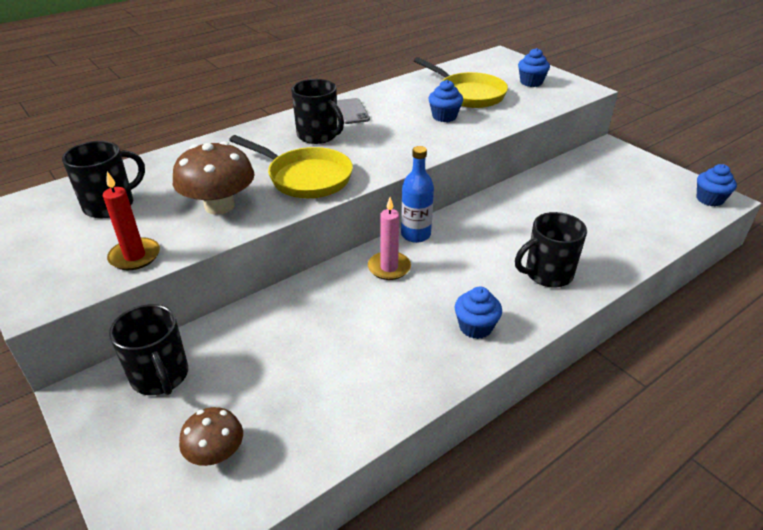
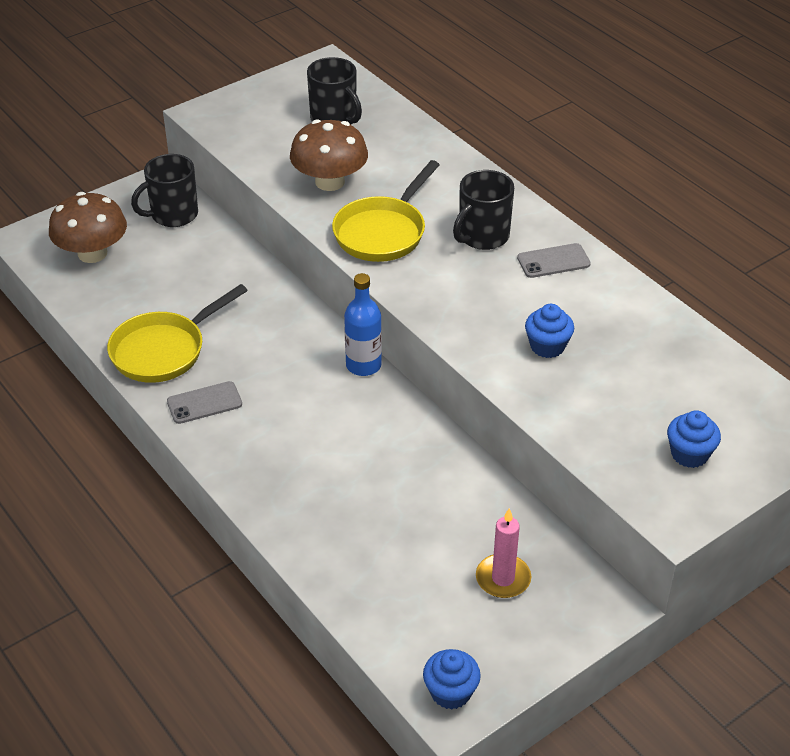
camera: 90 degrees right, 5 degrees up
red candle [103,172,160,270] -> none
brown mushroom [179,407,243,466] -> brown mushroom [49,192,127,263], size x1.68
pink candle [368,197,411,280] -> pink candle moved to [476,508,531,598]
yellow pan [414,57,508,108] -> yellow pan moved to [107,284,248,383]
blue cupcake [455,287,502,339] -> grey phone [167,381,242,424]
black mug [515,212,587,288] -> none

